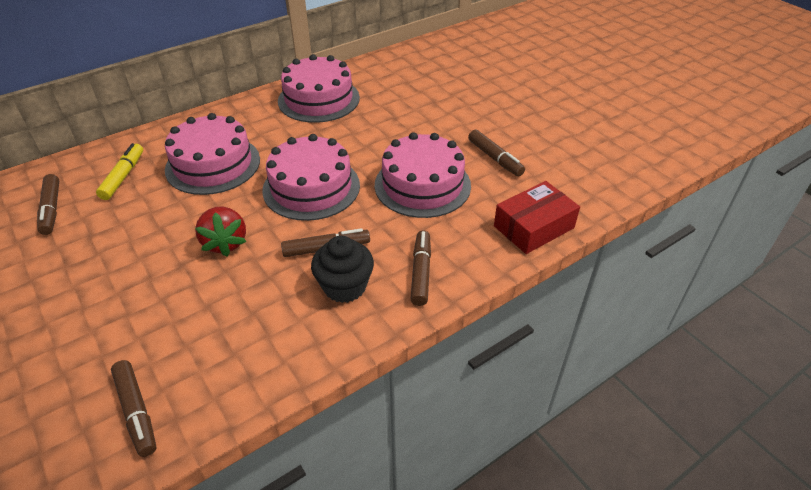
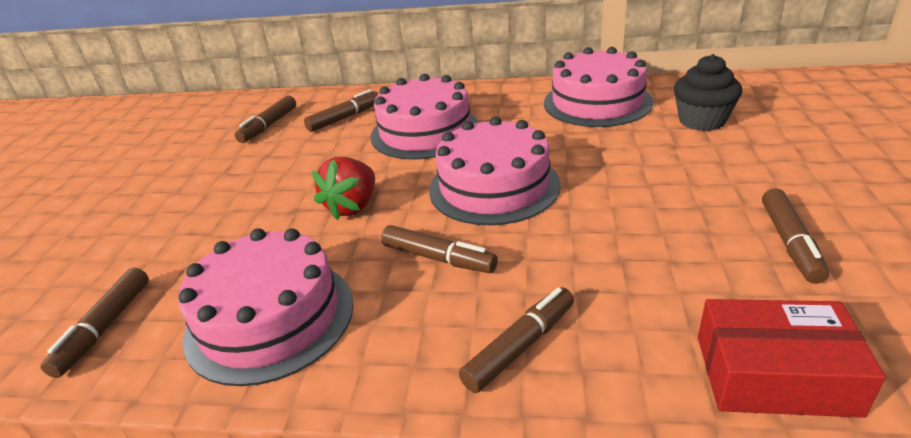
camera: 45 degrees right, 10 degrees down
yellow marker [96,143,143,200] -> brown marker [304,89,378,132]
black cupcake [311,236,374,303] -> black cupcake moved to [674,54,742,131]
pink cake [375,132,471,218] -> pink cake moved to [178,228,354,386]

